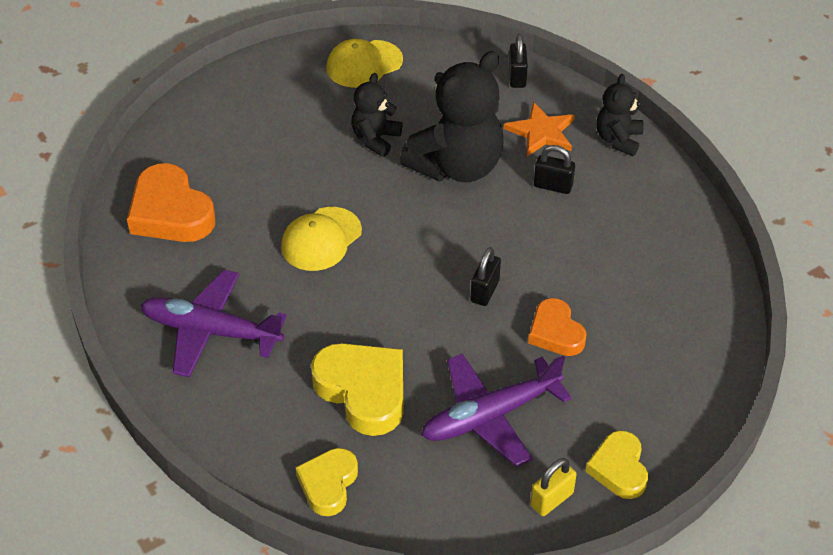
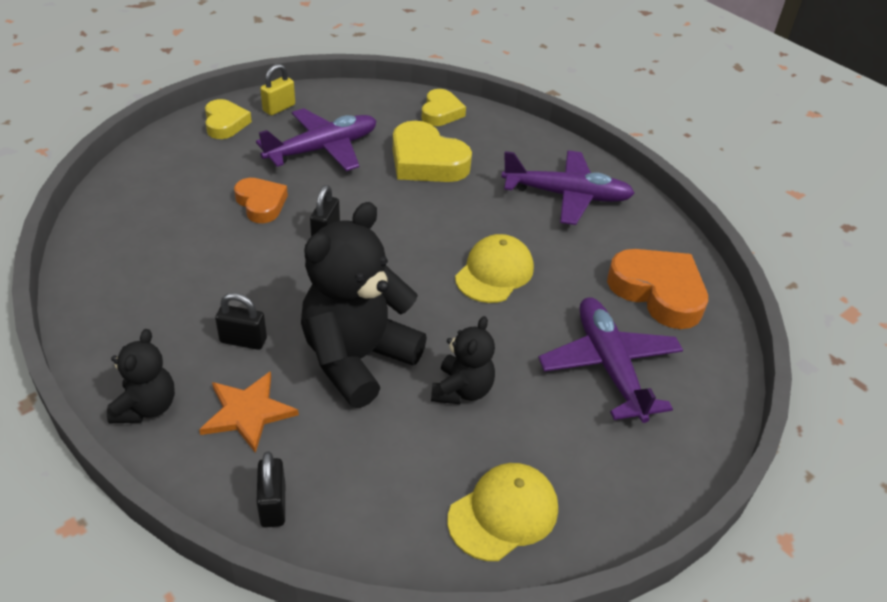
camera: 170 degrees right, 5 degrees down
none -> purple plane [538,298,683,423]

